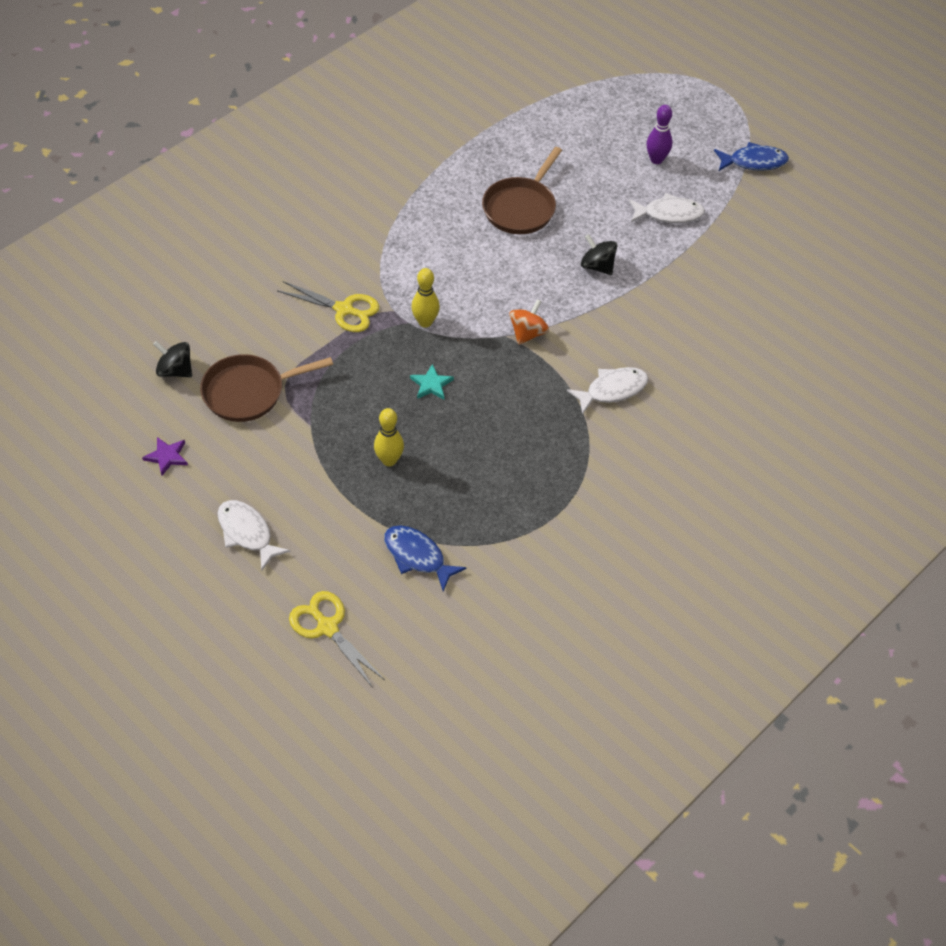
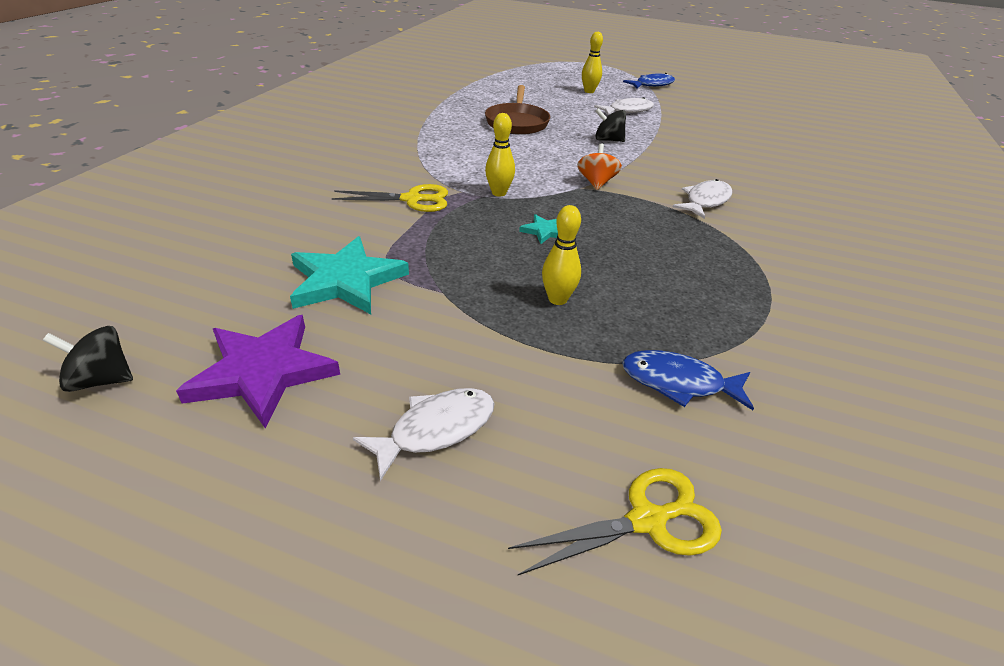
camera: 25 degrees left, 15 degrees down
purple star [142,437,188,476] -> purple star [176,315,340,428], size x2.09
black spinning top [153,341,192,377] -> black spinning top moved to [43,326,133,392]
brown pan [200,354,333,422] -> turquoise star [290,236,409,314]
white fish [217,500,291,571] -> white fish turned 120 degrees clockwise [353,388,495,481]
yellow scissors [289,591,385,688] -> yellow scissors turned 135 degrees clockwise [508,468,722,575]
purple bowling pin [647,105,672,164] -> yellow bowling pin [582,32,603,93]

